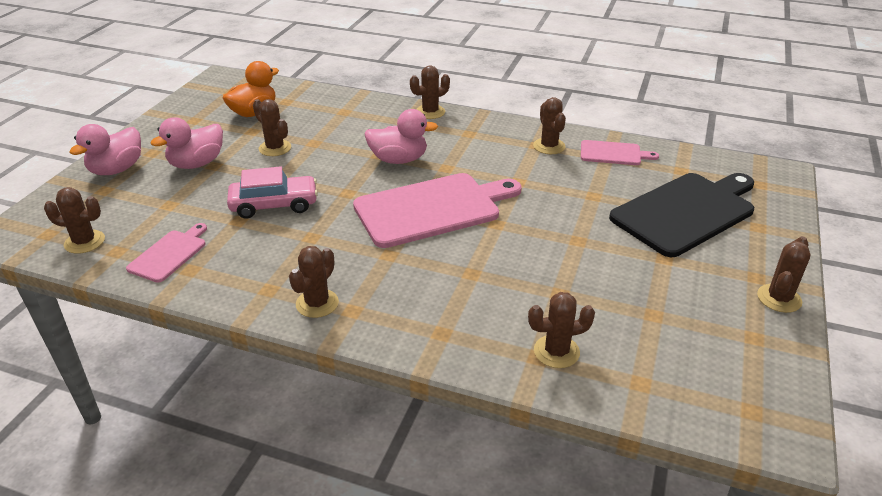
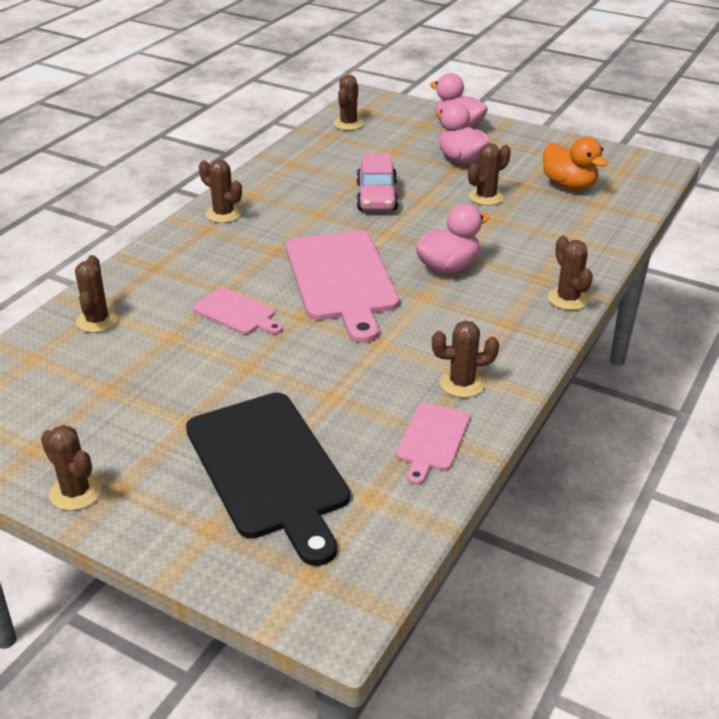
camera: 100 degrees right, 0 degrees up
pink cutting board [126,223,207,283] -> pink cutting board moved to [193,287,283,334]
pink duck [364,109,438,164] -> pink duck turned 135 degrees counterclockwise [415,204,490,274]

